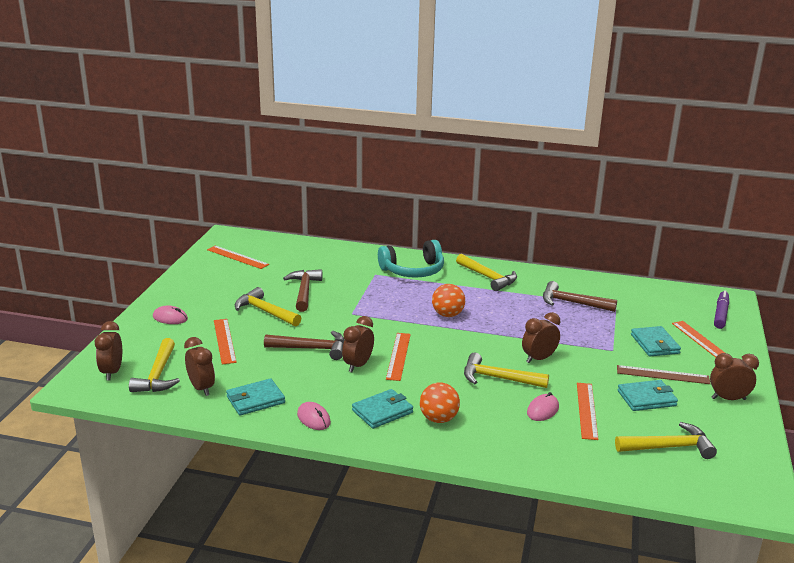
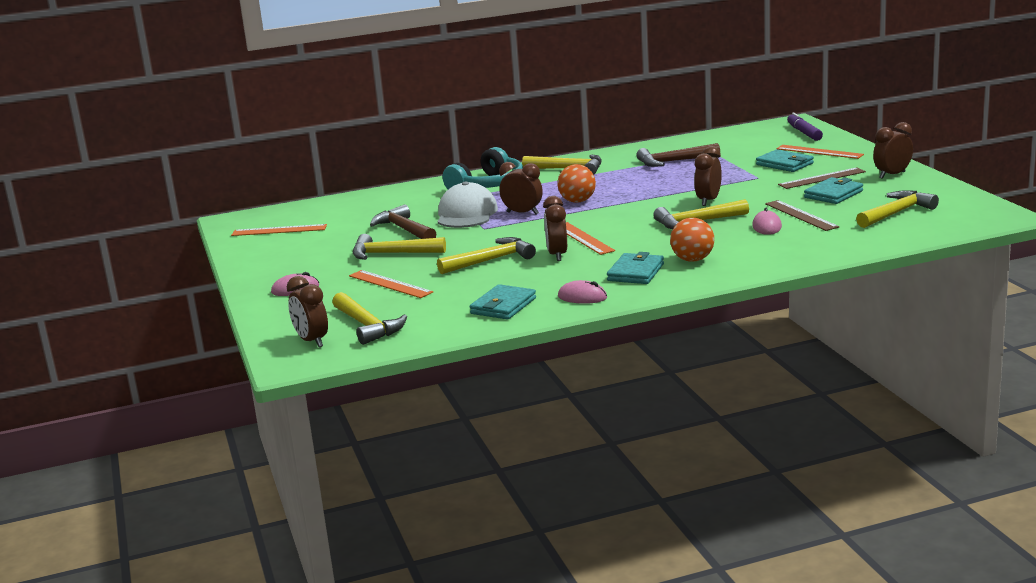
camera: 30 degrees left, 5 degrees down
brown clock [184,337,215,396] -> brown clock moved to [499,162,543,215]
brown hammer [264,331,344,360] -> yellow hammer [437,237,536,274]
orange ruler [577,383,598,440] -> brown ruler [765,200,839,231]
none -> white cap [438,181,498,228]

